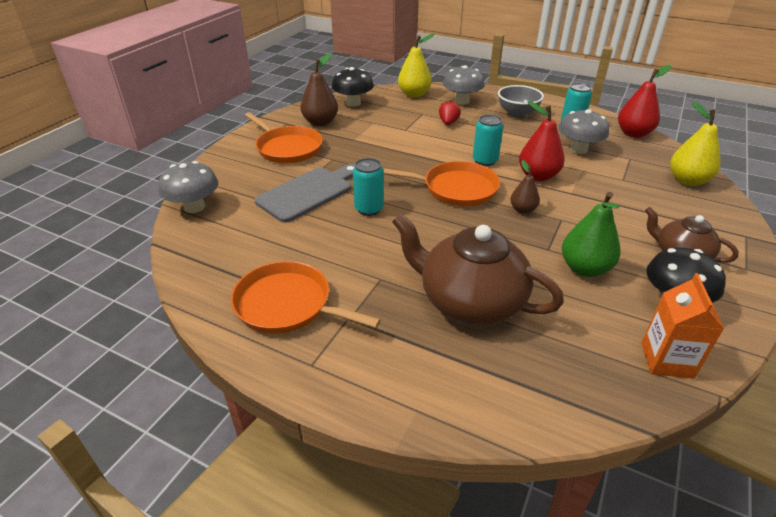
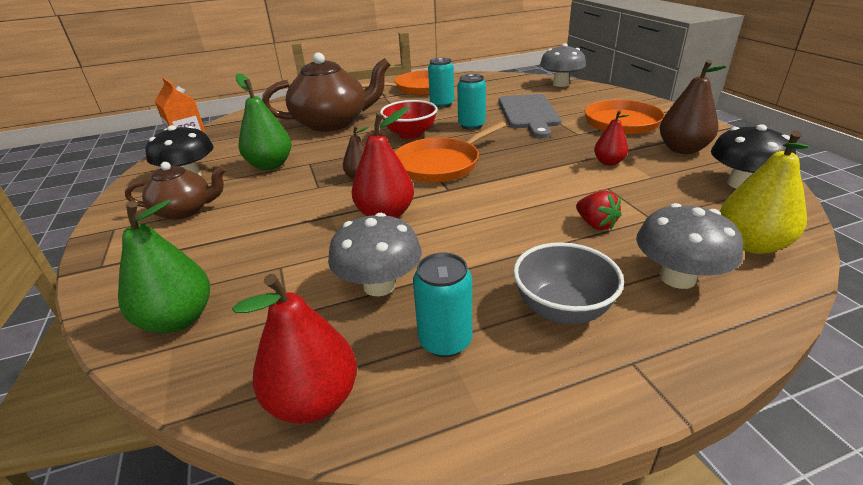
camera: 135 degrees right, 5 degrees down
turquoise can [473,115,503,166] -> turquoise can moved to [428,58,454,108]
yellow pear [670,102,721,186] -> green pear [118,199,210,333]
none -> red bowl [380,100,438,139]
none -> red pear [594,110,629,165]

